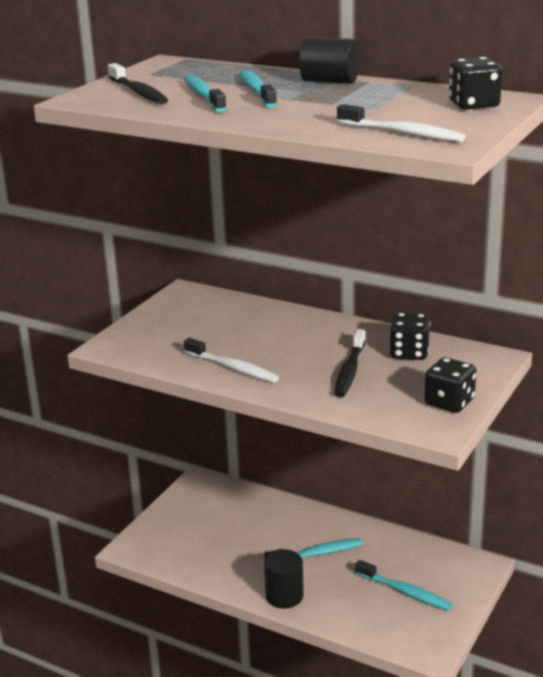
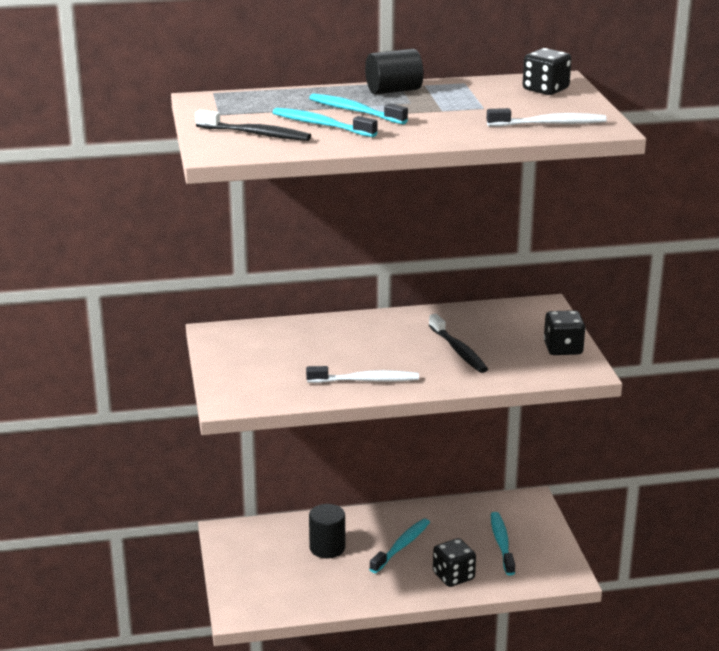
camera: 40 degrees left, 0 degrees up
black cylinder [264,549,304,608] -> black cylinder moved to [309,504,345,558]
turquoise toothbrush [355,560,453,611] -> turquoise toothbrush turned 90 degrees counterclockwise [491,512,515,575]
black dice [390,313,430,360] -> black dice moved to [433,538,476,587]

